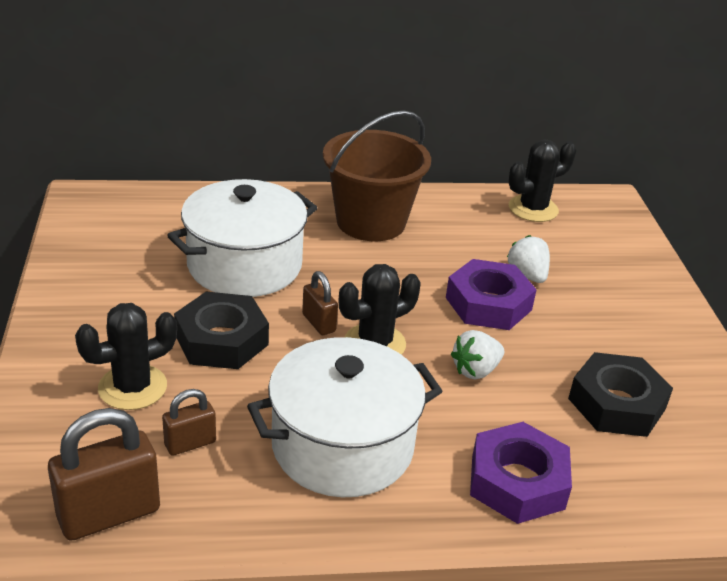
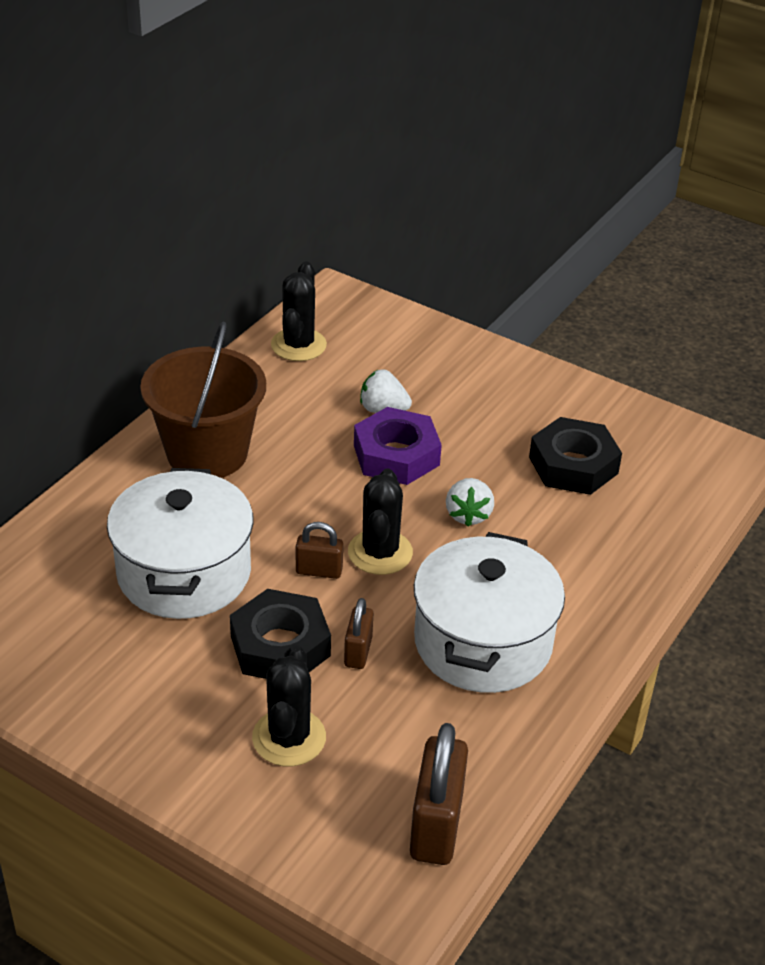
camera: 50 degrees left, 5 degrees up
brown padlock [162,389,216,456] -> brown padlock moved to [344,598,373,669]
purple nut [470,422,572,524] -> none

